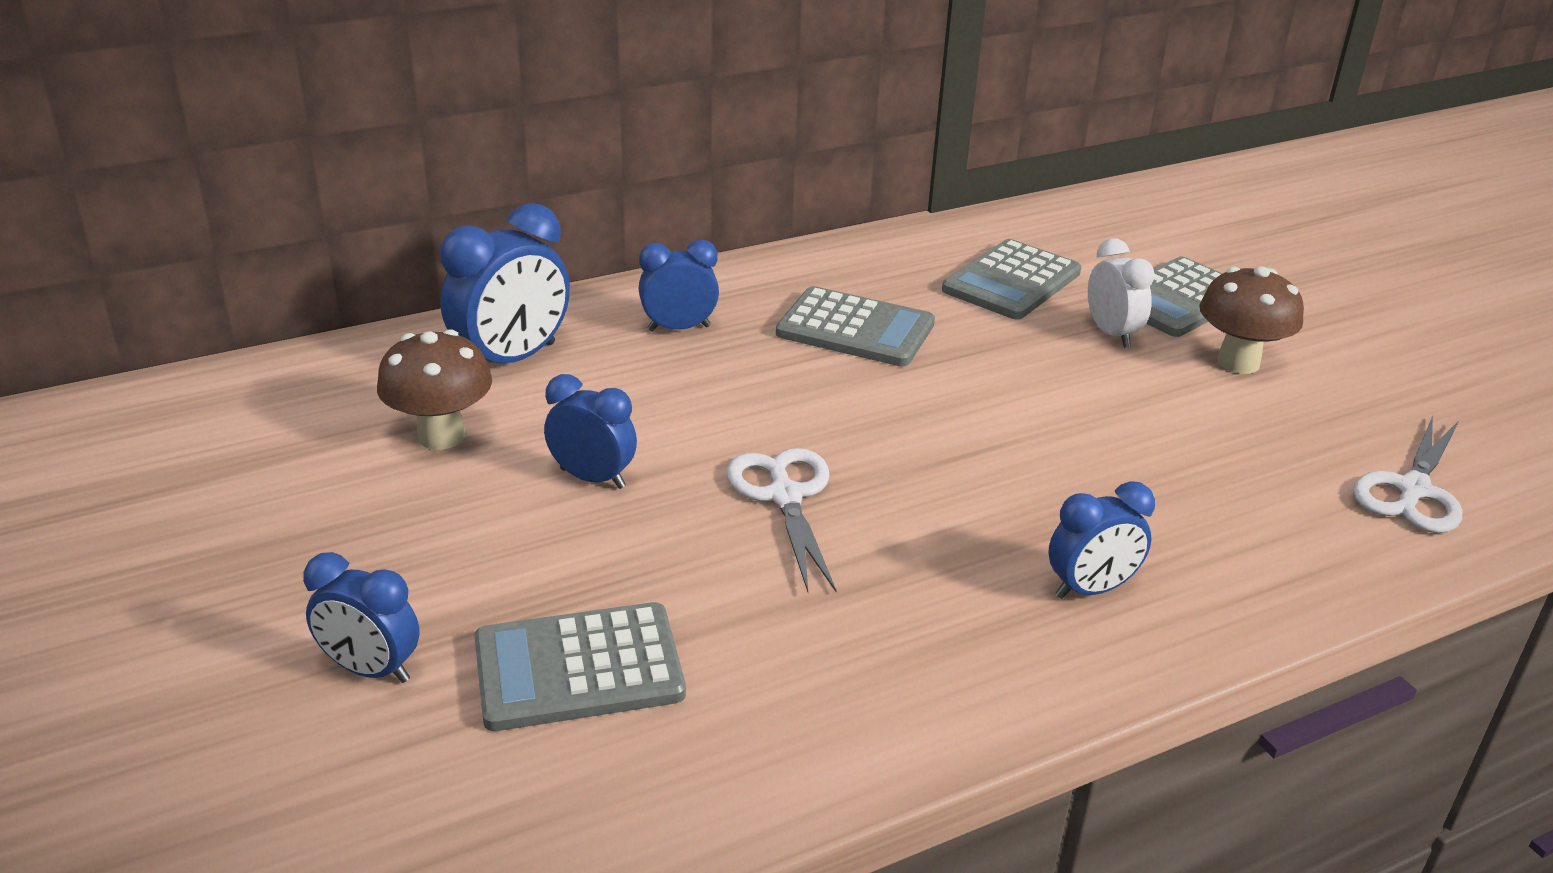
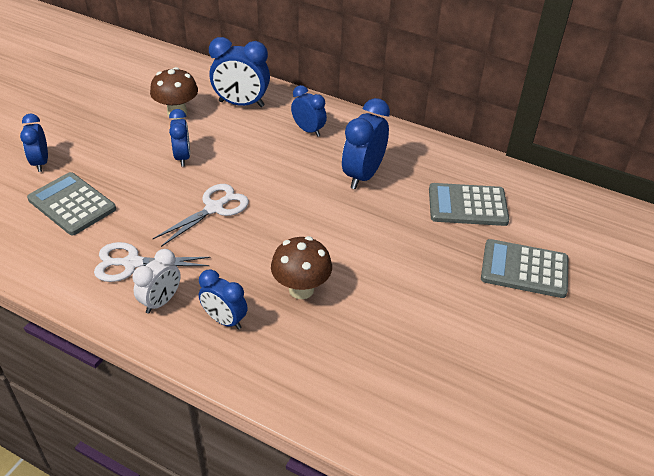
camera: 55 degrees right, 10 degrees up
grey calculator [776,286,935,367] -> blue clock [342,98,390,189]
white clock [1088,238,1155,348] -> white clock moved to [132,249,181,314]
brown mushroom [1199,266,1304,374] -> brown mushroom moved to [271,236,332,299]
white scissors [1353,416,1463,533] -> white scissors moved to [94,242,211,282]

